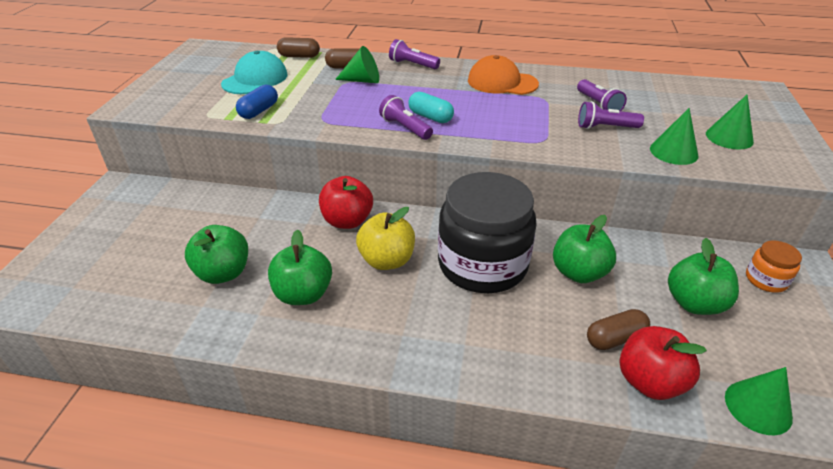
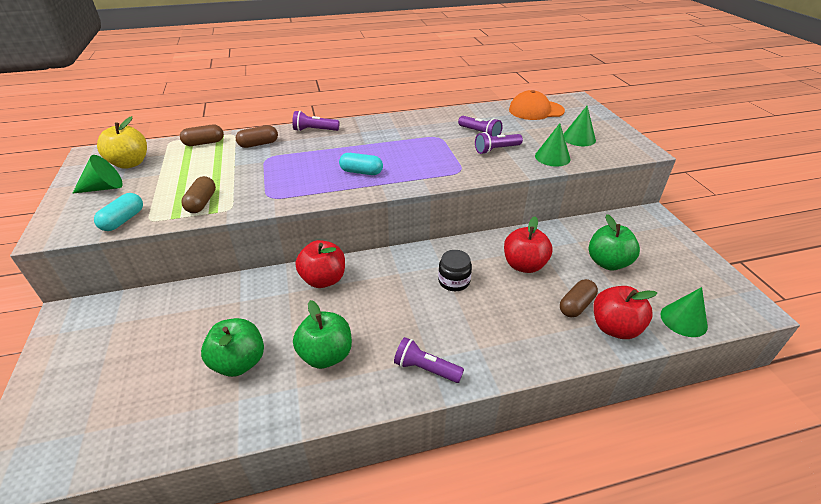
camera: 25 degrees left, 0 degrees up
turquoise cap [221,51,288,94] -> none
blue capsule [236,85,278,119] -> brown capsule [181,176,216,213]
green cone [335,46,379,83] -> green cone moved to [72,155,123,194]
yellow apple [356,207,415,270] -> yellow apple moved to [97,116,147,169]
purple flashlight [379,95,433,140] -> purple flashlight moved to [394,337,464,383]
black jar [438,172,537,293] -> black jar [438,250,472,291], size x0.43
orange cap [468,55,539,95] -> orange cap moved to [509,90,565,120]
green apple [553,215,616,283] -> red apple [504,216,552,273]
orange jar [746,240,802,293] -> none
none -> turquoise capsule [94,193,143,231]

